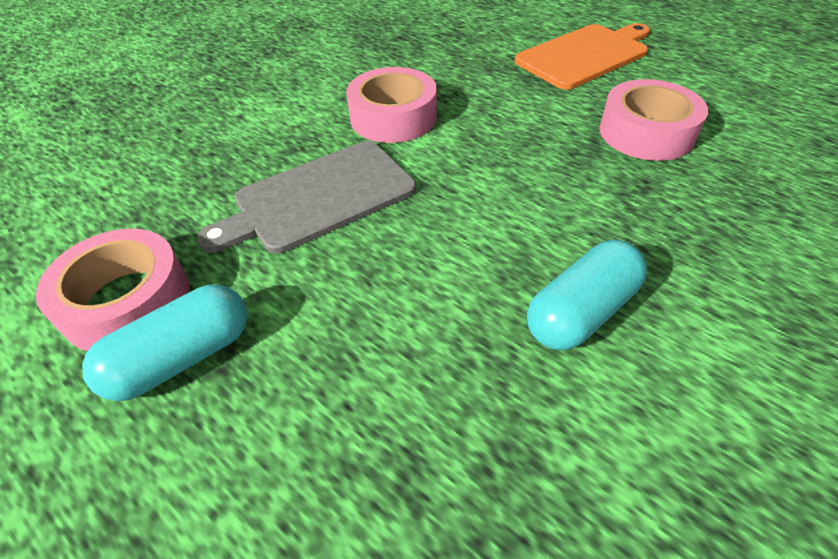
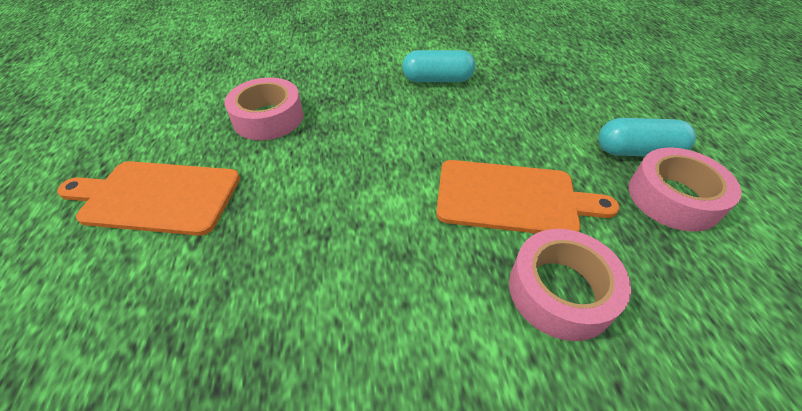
camera: 140 degrees left, 0 degrees up
grey cutting board [197,141,416,254] -> orange cutting board [436,160,619,233]
pink tape [346,67,437,143] -> pink tape moved to [509,229,631,341]

